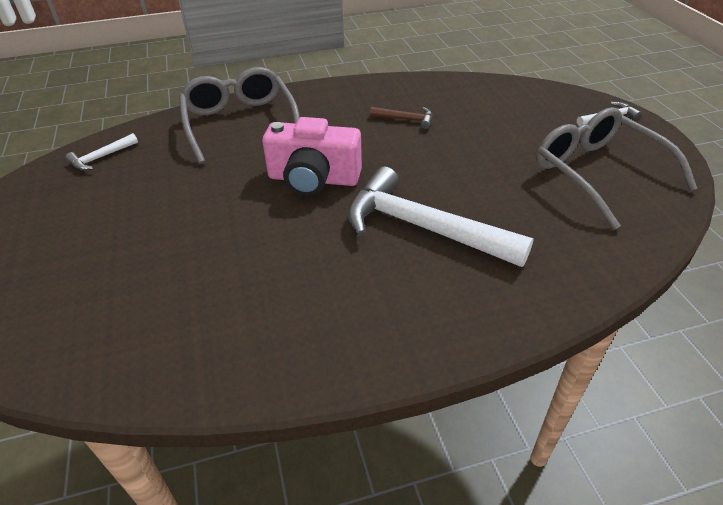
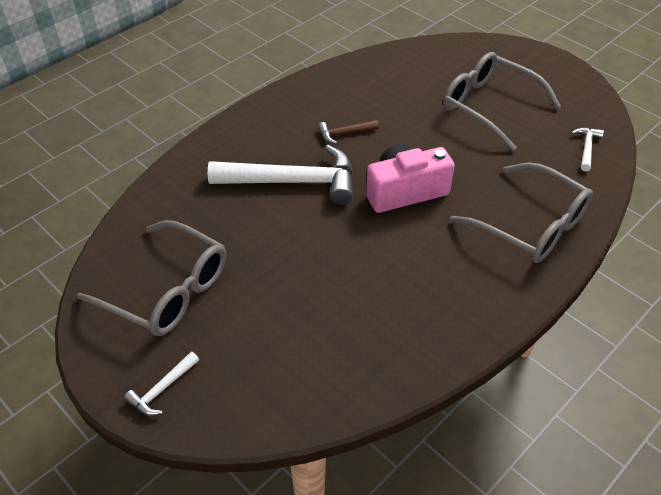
camera: 150 degrees right, 5 degrees up
brown hammer [370,107,432,129] -> brown hammer moved to [318,120,379,144]
none -> grey glasses [443,52,561,151]

